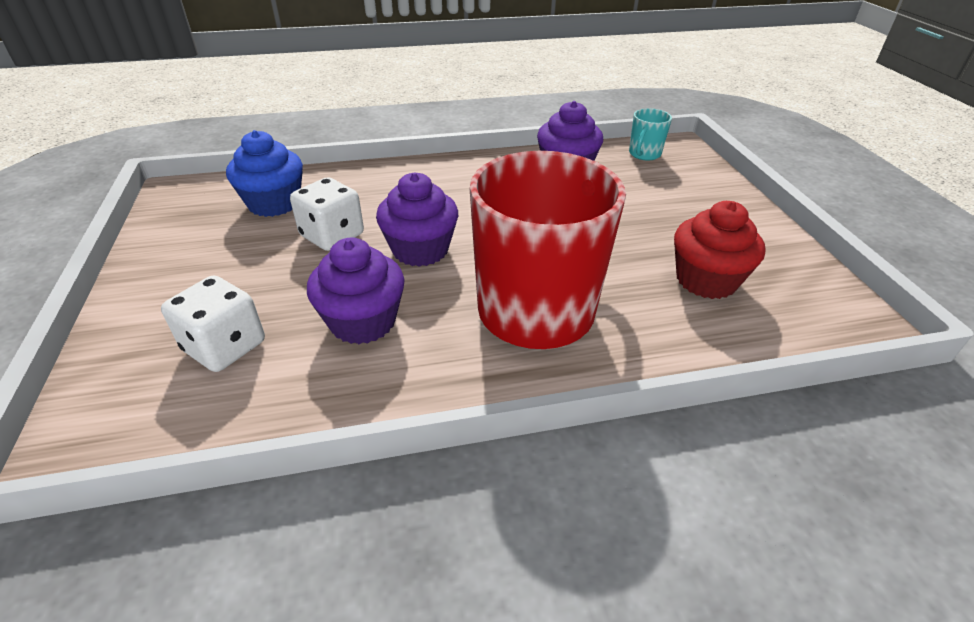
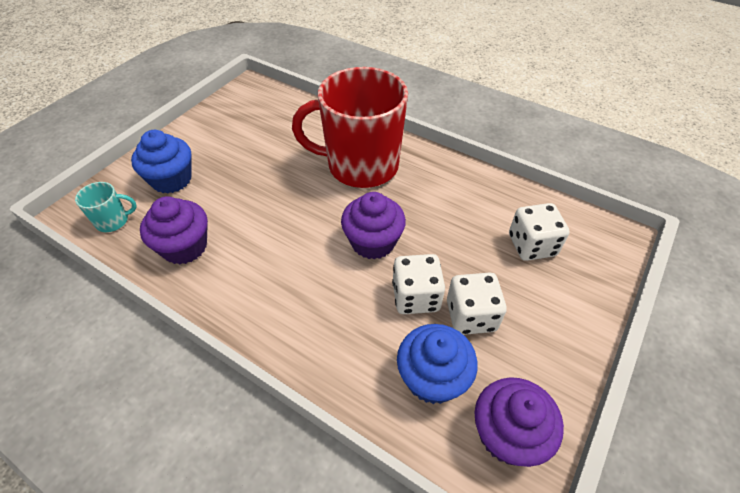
camera: 135 degrees left, 10 degrees up
purple cupcake [307,238,405,344] -> purple cupcake moved to [475,377,564,467]
red cupcake [674,201,766,299] -> none
none -> blue cupcake [131,130,192,194]
none -> white dice [447,272,507,335]

